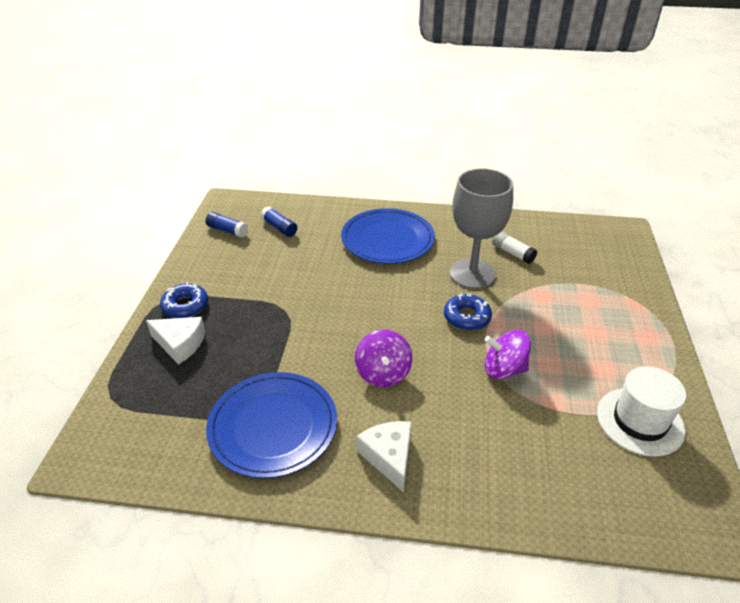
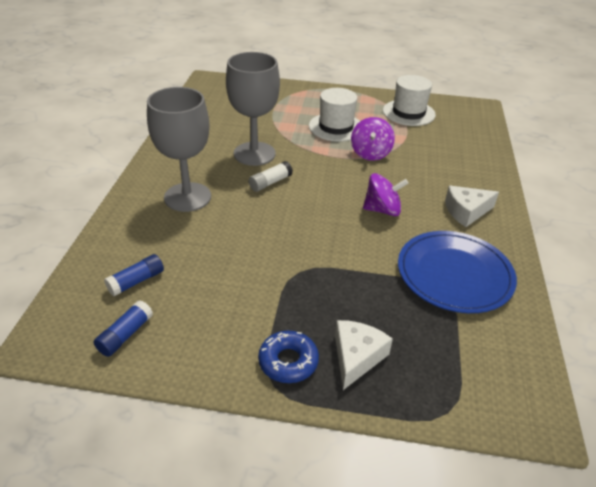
camera: 90 degrees left, 0 degrees up
blue plate [341,208,435,264] -> grey goblet [147,87,211,212]
blue donut [444,293,492,331] -> none
white glue stick [492,231,537,264] -> white glue stick moved to [249,161,293,192]
none -> white hat [309,88,360,142]

